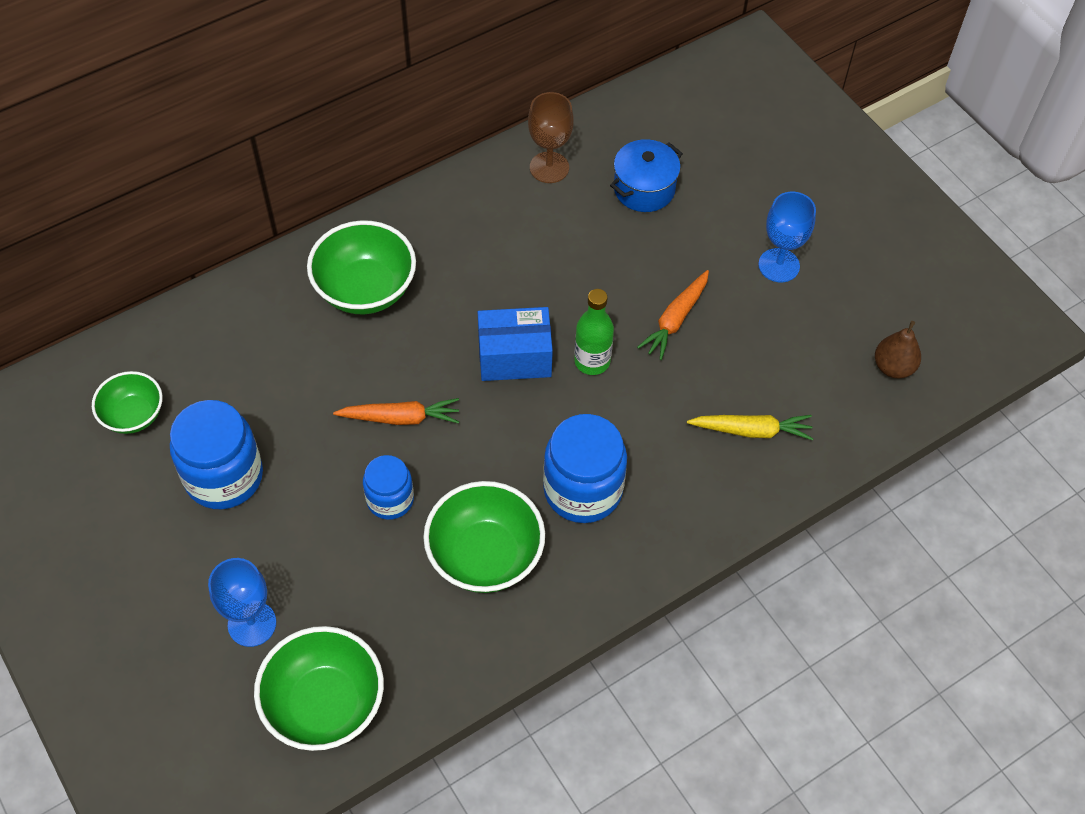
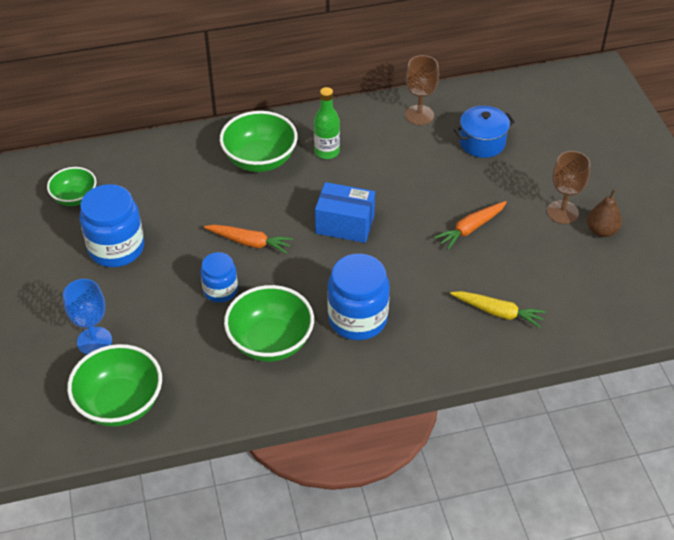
camera: 20 degrees right, 10 degrees down
green bottle [574,289,614,375] -> green bottle moved to [314,87,340,159]
blue goblet [758,192,816,282] -> brown goblet [547,151,590,224]
brown pear [875,321,921,378] -> brown pear moved to [587,189,622,237]

